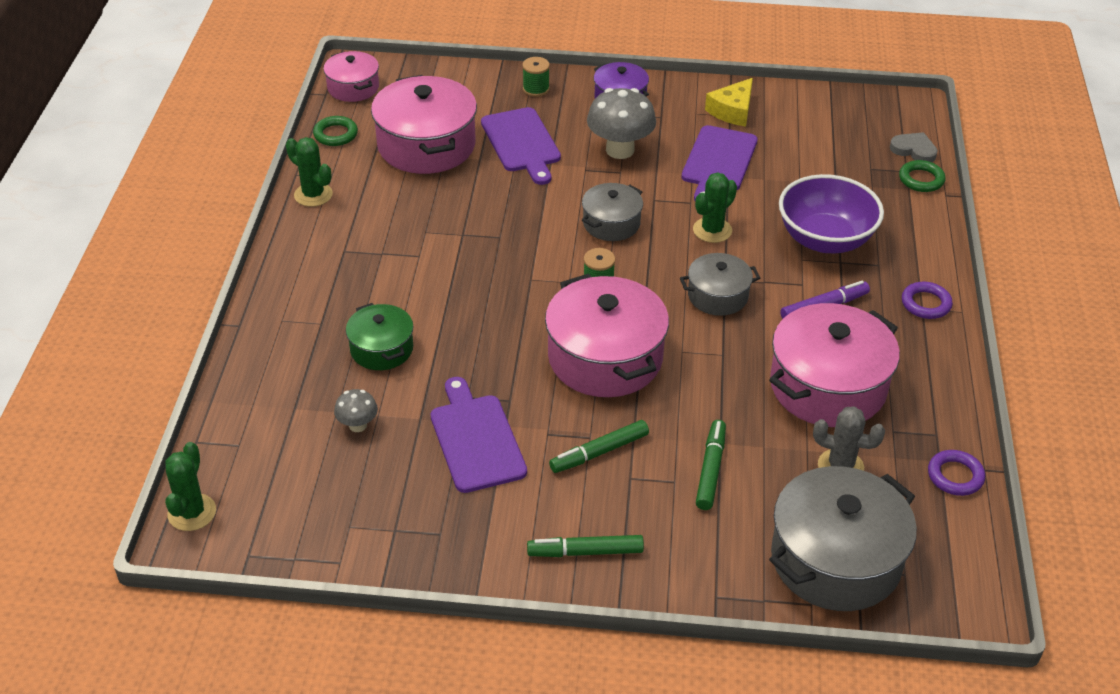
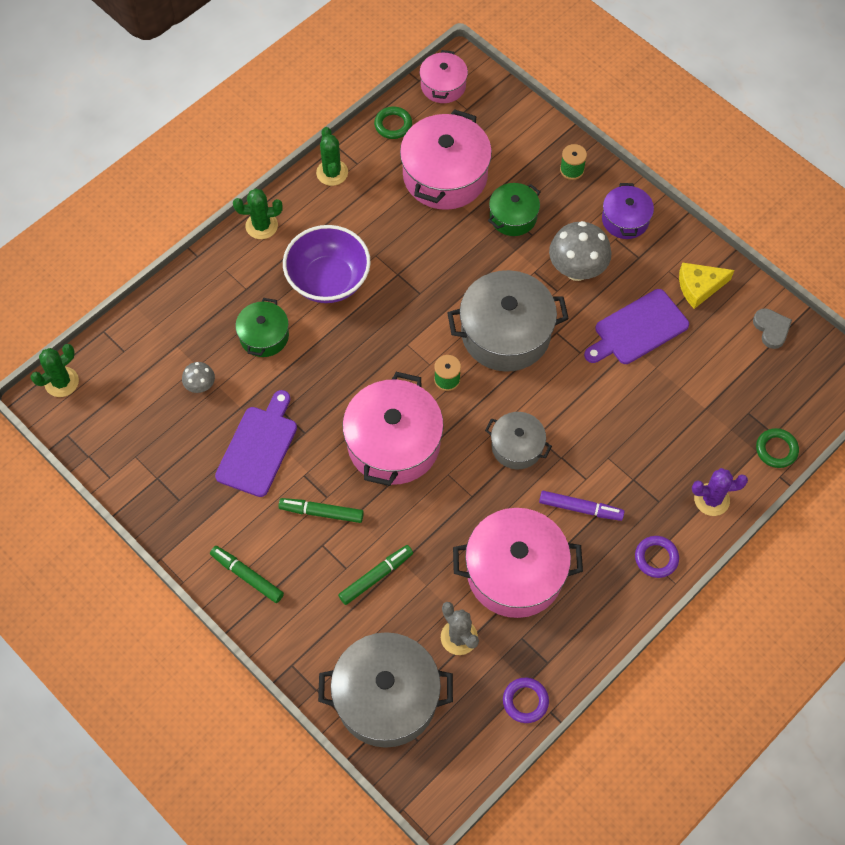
camera: 40 degrees right, 20 degrees up
purple cutting board [481,107,561,185] -> green pot [488,183,540,236]
grey pot [582,183,643,241] -> grey pot [447,270,569,372], size x1.81
green cactus [693,172,737,243] -> green cactus moved to [233,188,283,239]
purple bowl [779,174,884,253] -> purple bowl moved to [283,225,371,303]
grey heart [890,132,938,162] -> grey heart moved to [753,308,792,349]
none -> purple cactus [692,468,748,516]

